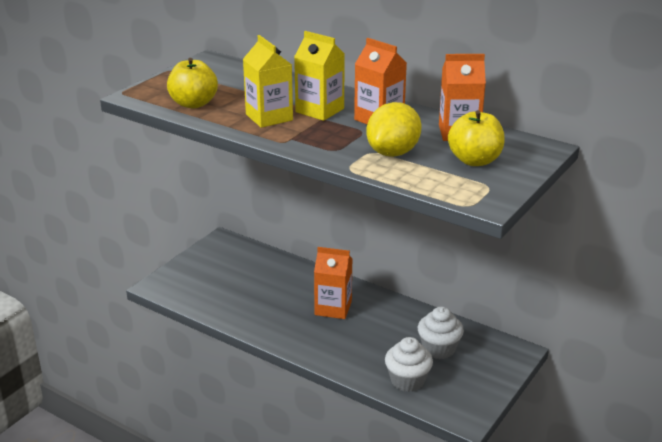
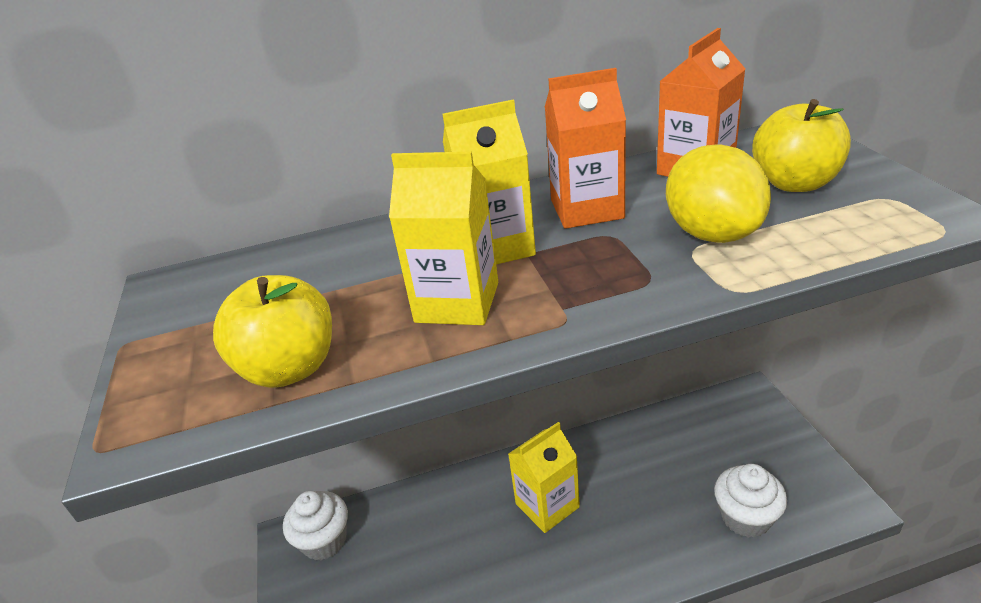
camera: 45 degrees left, 5 degrees up
orange carton [314,247,352,319] -> yellow carton [508,422,580,533]
white cupcake [418,307,464,359] -> white cupcake moved to [283,491,348,561]

